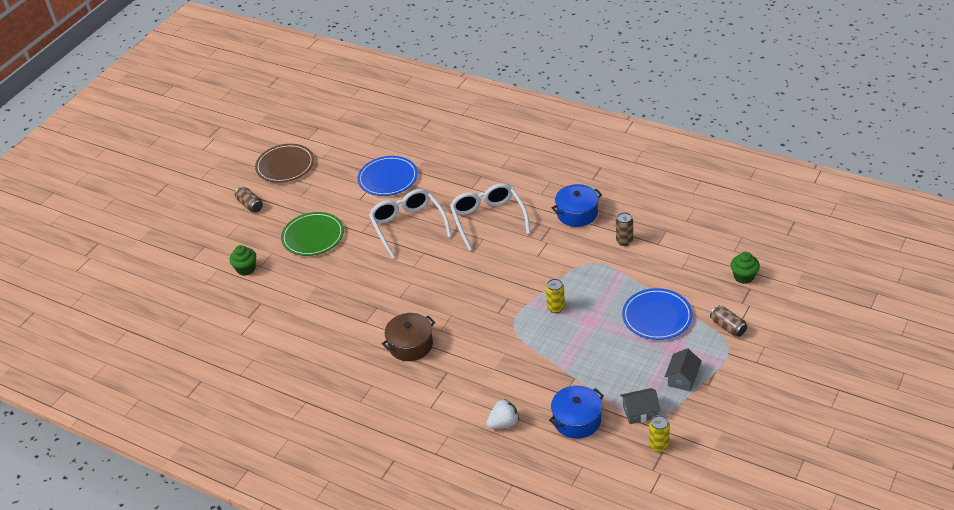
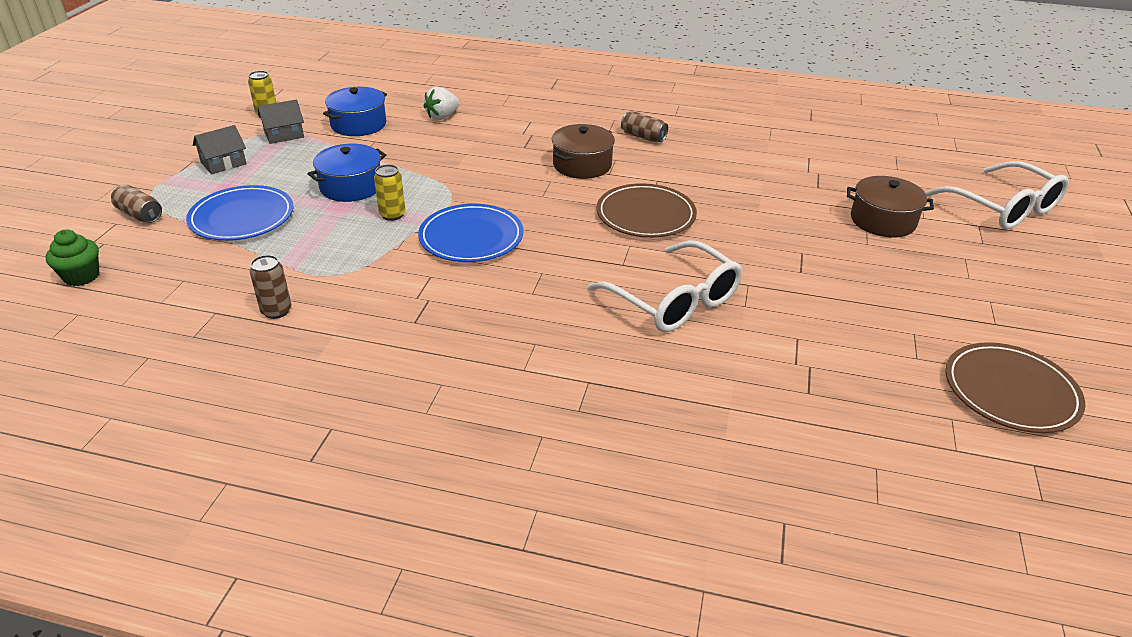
camera: 160 degrees right, 5 degrees down
green cupcake [229,245,256,276] -> brown pot [847,176,934,237]
brown can [235,187,263,213] -> brown can moved to [621,111,668,142]
green plate [281,212,344,256] -> none
blue plate [358,156,418,196] -> blue plate moved to [418,204,524,262]
white glasses [450,183,531,251] -> white glasses moved to [926,161,1069,229]
blue pot [551,184,602,227] -> blue pot moved to [308,144,386,202]
grey house [665,348,702,391] -> grey house turned 45 degrees clockwise [193,125,247,174]
none -> brown plate [596,183,697,238]

